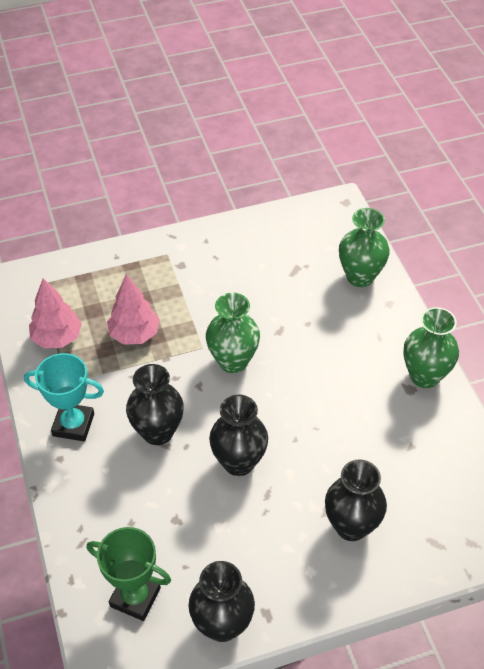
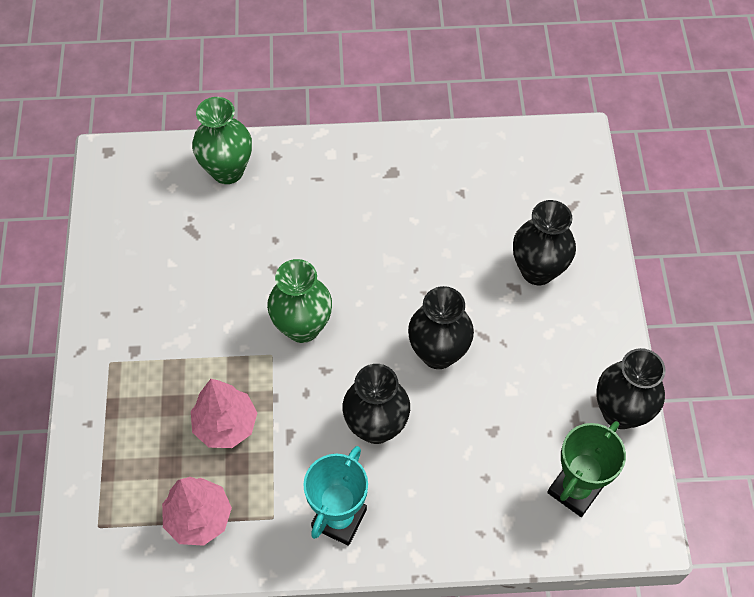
camera: 75 degrees left, 10 degrees up
green vase [403,307,459,388] -> none

